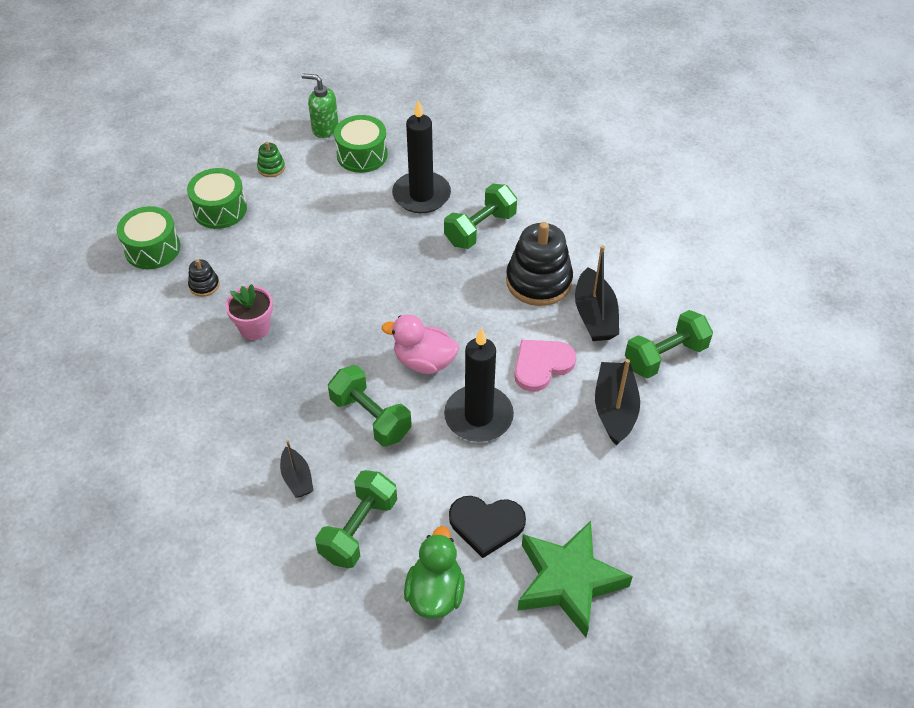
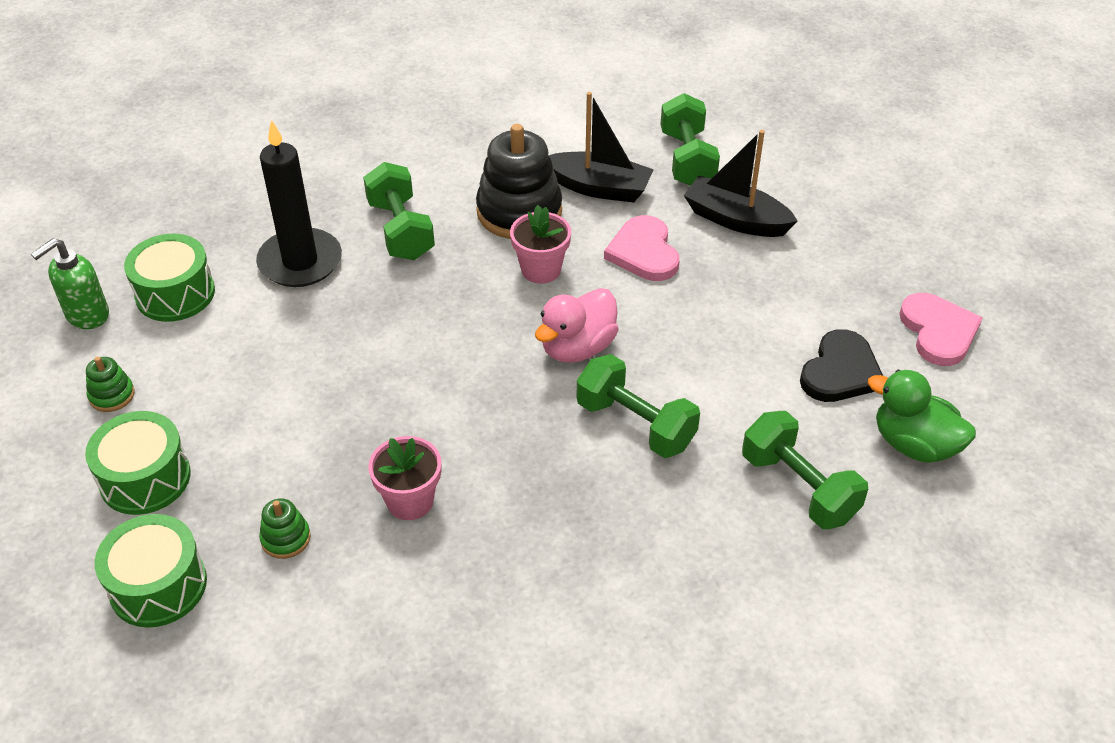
camera: 65 degrees left, 5 degrees down
black stacking toy [188,259,219,297] -> green stacking toy [259,498,311,559]
black boat [280,440,314,498] -> none
green dumbbell [328,365,412,447] -> green dumbbell turned 60 degrees clockwise [577,354,700,458]
black candle [444,328,514,442] -> none
green star [518,521,633,637] -> pink heart [899,293,983,366]
none -> pink flower pot [510,205,571,284]

